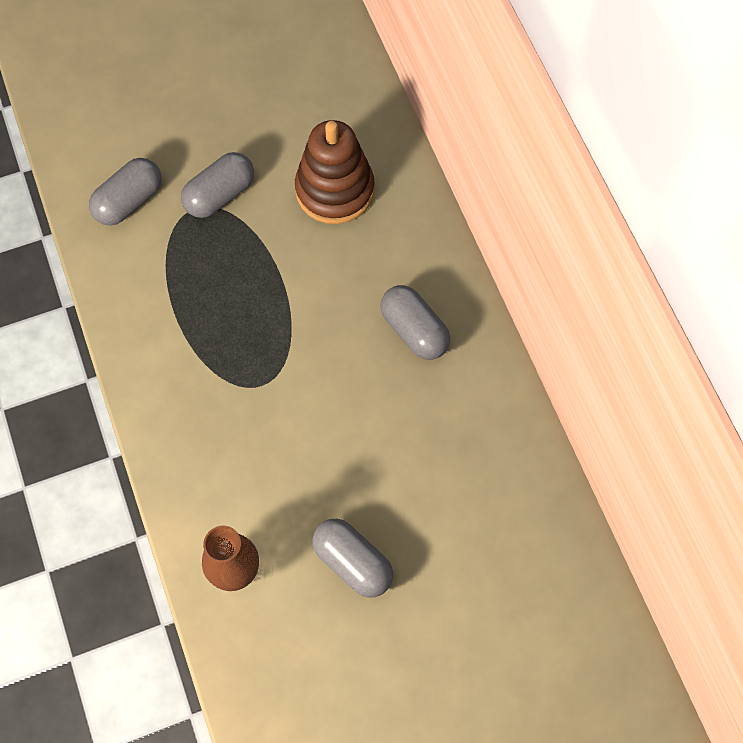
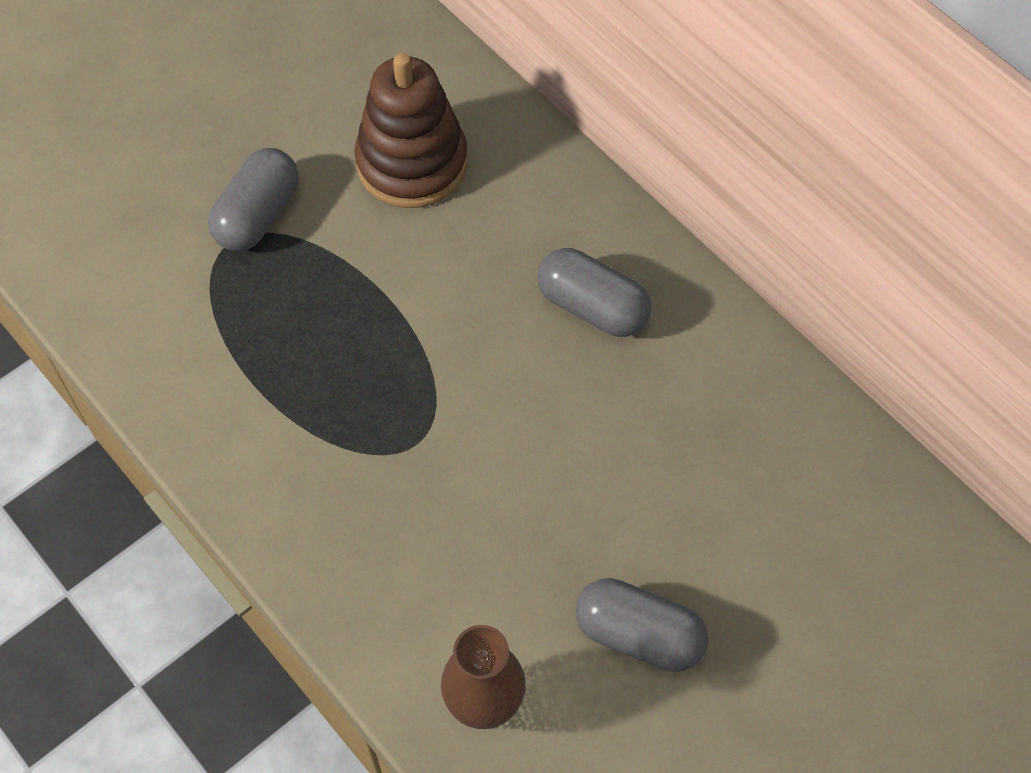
camera: 20 degrees left, 5 degrees down
grey capsule [89,158,162,226] -> none

